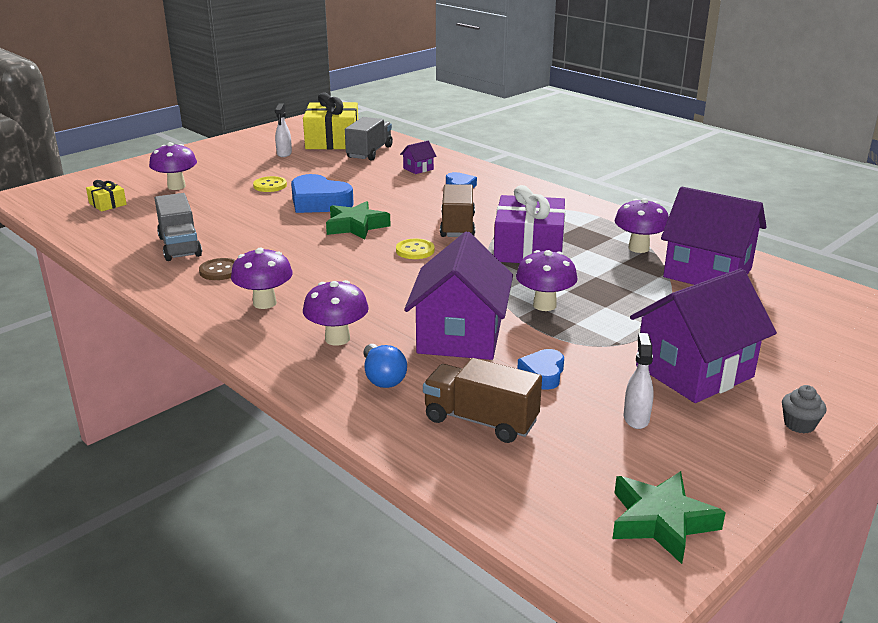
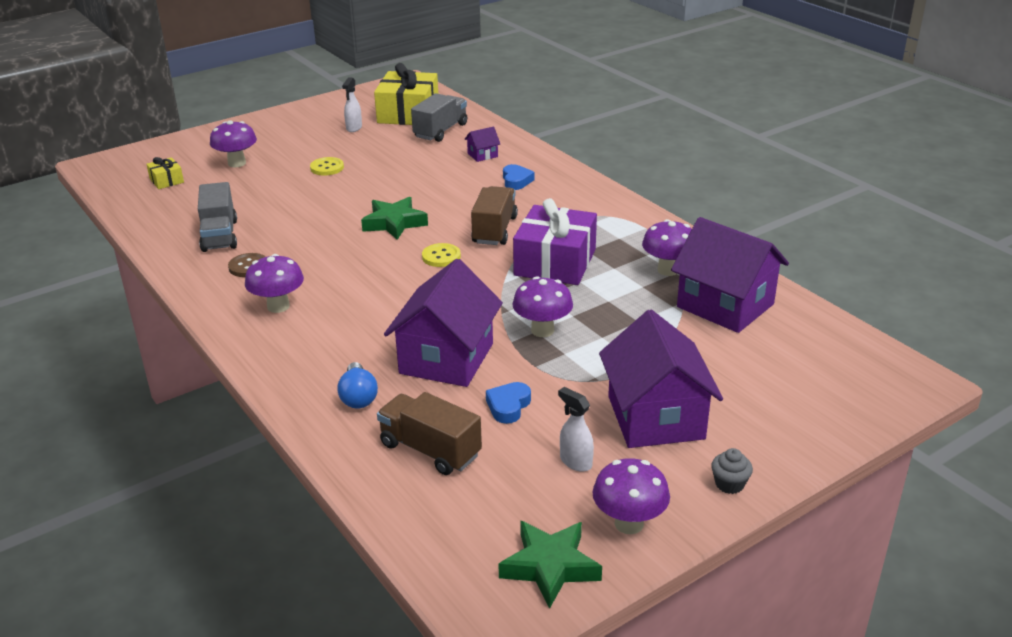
camera: 10 degrees right, 5 degrees up
blue heart [291,174,354,213] -> none
purple mushroom [303,280,369,346] -> purple mushroom moved to [593,458,670,534]
white spray bottle [624,333,654,429] -> white spray bottle turned 60 degrees counterclockwise [558,387,594,472]
purple house [630,269,777,403] -> purple house turned 75 degrees counterclockwise [599,310,723,448]

